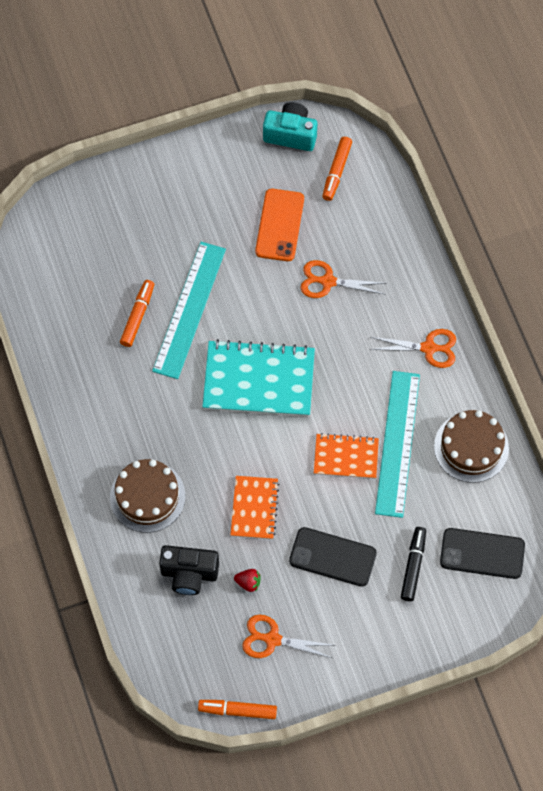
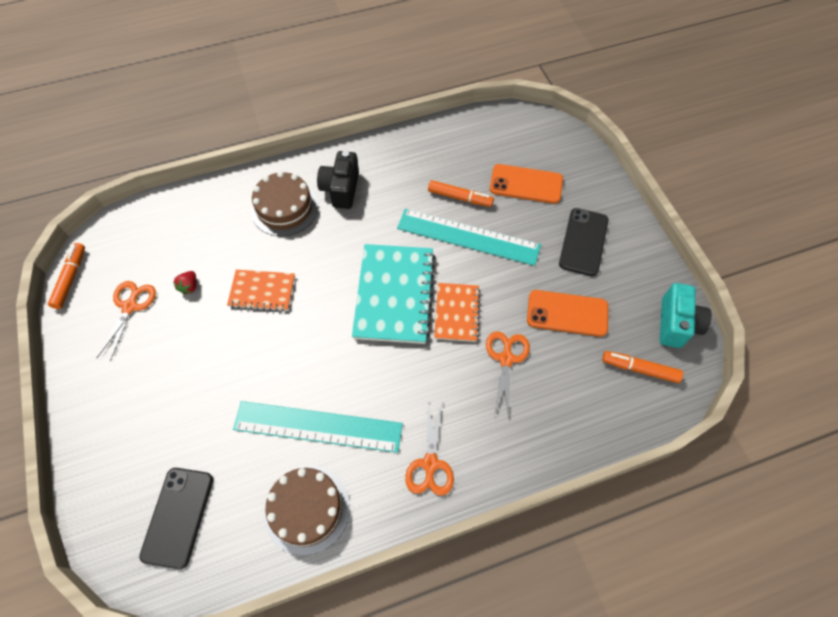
camera: 90 degrees right, 5 degrees down
black camera [159,545,219,595] -> black camera moved to [317,151,359,209]
black phone [289,527,377,587] -> black phone moved to [559,208,609,276]
orange notebook [314,433,379,479] -> orange notebook moved to [434,283,480,342]
black marker [401,527,426,601] -> none
none -> orange phone [490,164,563,204]

